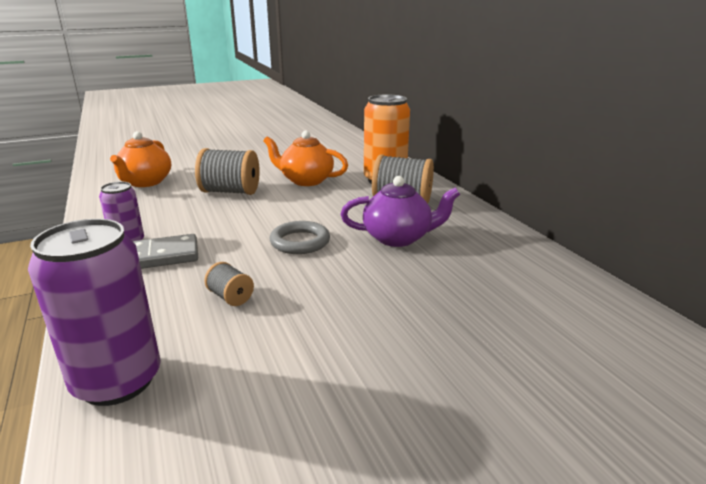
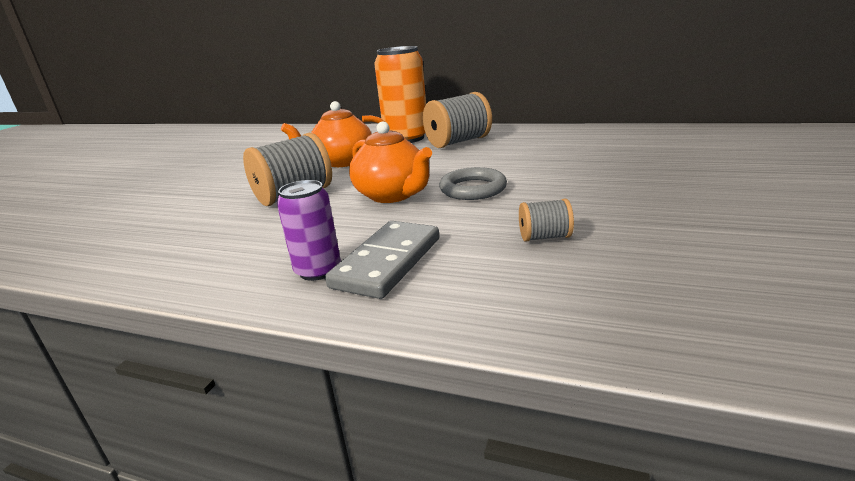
camera: 45 degrees left, 0 degrees up
purple can [28,219,161,406] -> none
orange teapot [110,131,171,187] -> orange teapot moved to [349,122,432,203]
purple teapot [340,176,460,247] -> none

